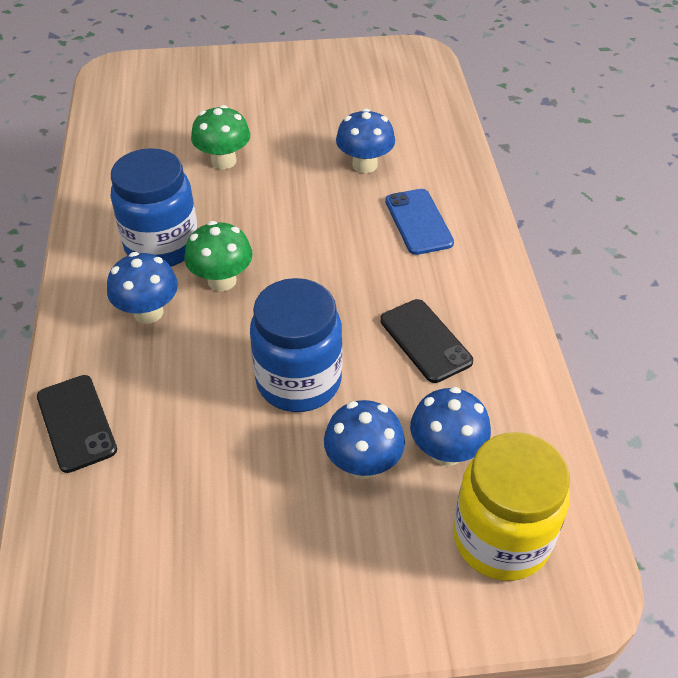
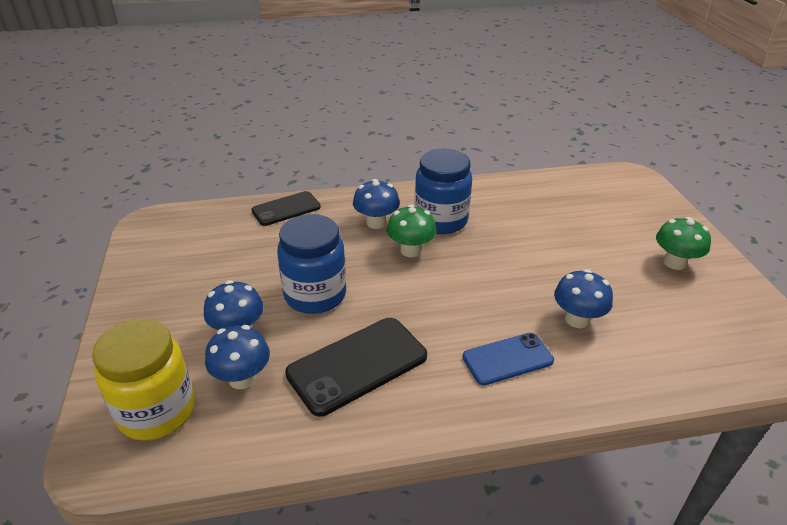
camera: 85 degrees right, 10 degrees down
green mushroom [191,105,250,169] -> green mushroom moved to [656,217,711,270]
black phone [380,299,473,383] -> black phone [285,318,427,416], size x1.55

